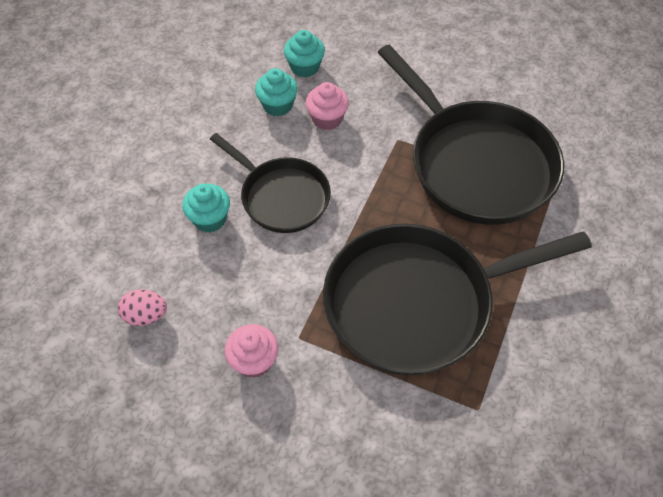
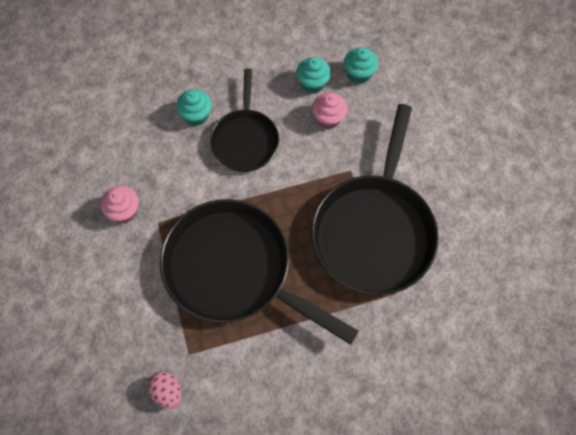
camera: 50 degrees right, 10 degrees up
pink egg [118,289,167,326] -> pink egg moved to [148,372,182,409]

